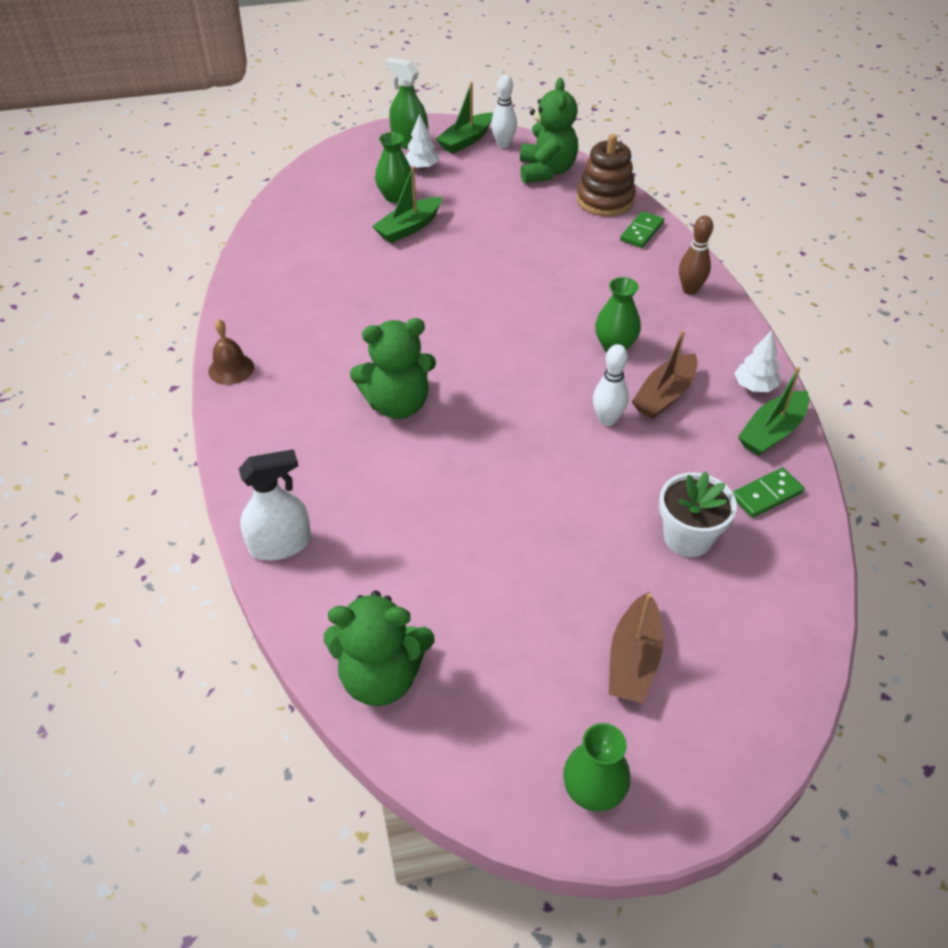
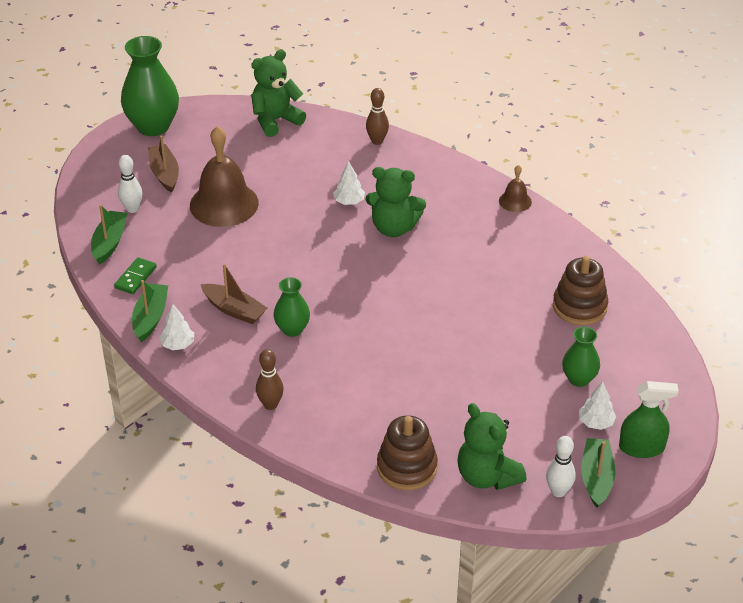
camera: 145 degrees right, 5 degrees down
white spray bottle [239,449,311,560] -> brown bowling pin [366,88,389,145]
green teddy bear [350,318,436,419] -> green teddy bear turned 120 degrees counterclockwise [365,167,426,237]
green boat [372,167,442,243] -> green boat moved to [91,205,127,264]
green vase [563,723,631,812] -> green vase [121,36,179,136], size x1.82
white bowling pin [593,344,629,426] -> white bowling pin moved to [118,155,142,213]
green domino [620,211,664,248] -> none
brown boat [632,330,698,419] -> brown boat turned 120 degrees clockwise [200,263,267,324]
white flower pot [659,472,737,557] -> none
none -> brown bell [190,126,259,227]
none -> white tree [333,161,365,205]
none -> brown stacking toy [553,256,608,325]

